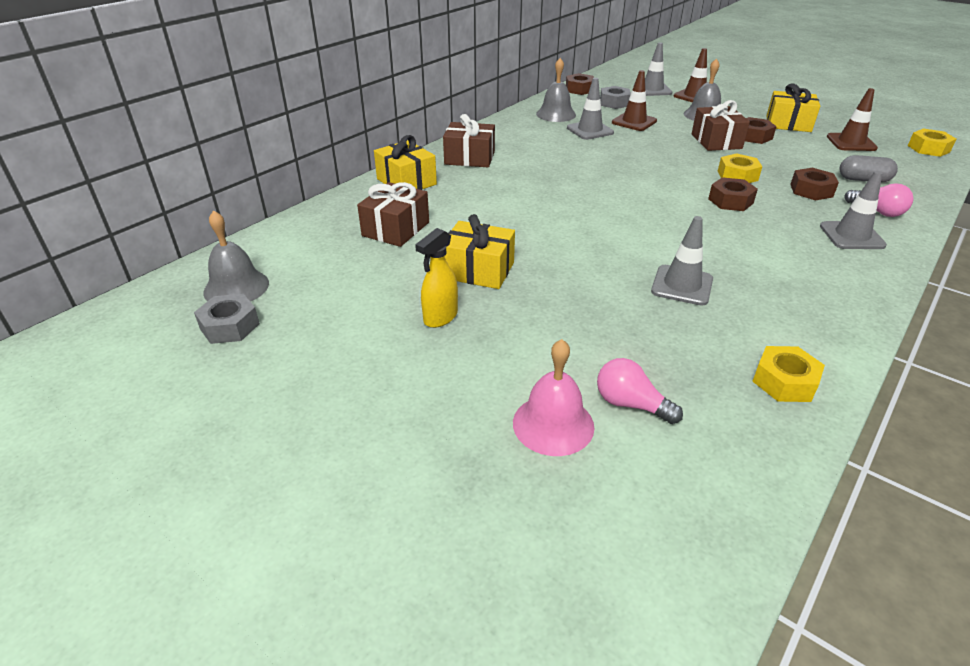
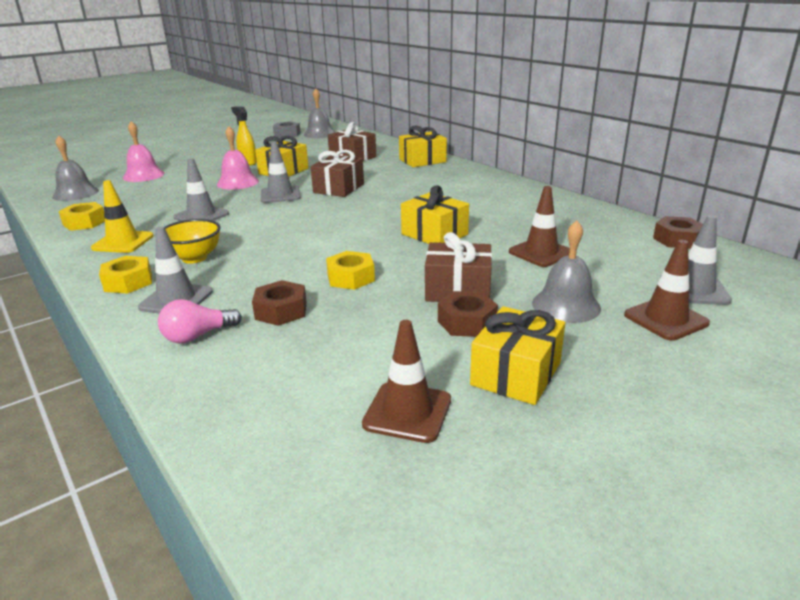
camera: 105 degrees right, 10 degrees down
brown gift [443,114,495,167] -> brown gift moved to [311,150,364,197]
grey bell [536,58,576,122] -> grey bell moved to [52,135,99,201]
grey traffic cone [567,78,614,140] -> grey traffic cone moved to [261,141,301,203]
pink light bulb [597,358,683,424] -> none
grey nut [600,86,631,109] -> none
brown nut [708,177,758,211] -> none
grey capsule [839,155,898,182] -> none
yellow nut [908,129,956,157] -> yellow nut moved to [99,256,152,293]
none -> yellow traffic cone [91,180,154,253]
none -> yellow bowl [164,219,221,264]
none -> pink bell [217,126,259,190]
none -> yellow gift [401,185,469,244]

